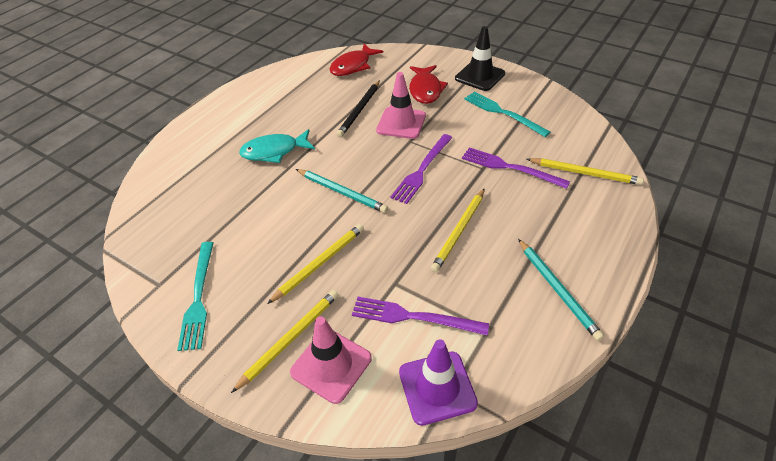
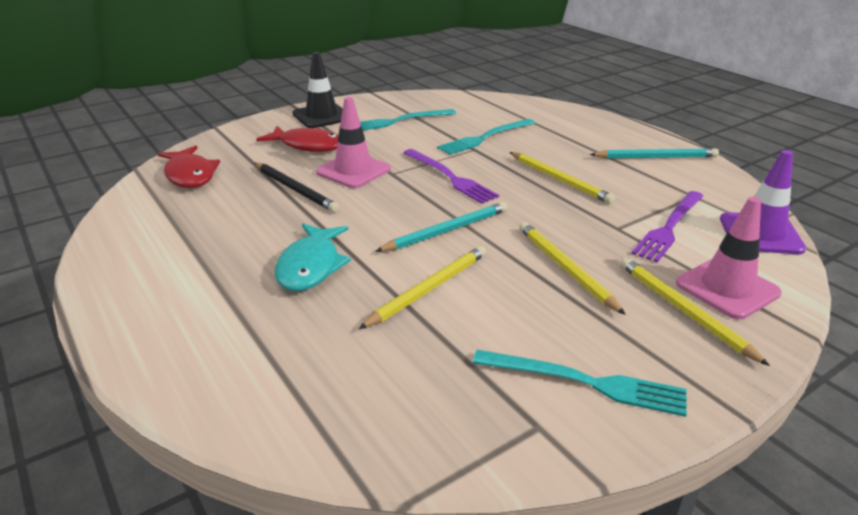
camera: 70 degrees left, 15 degrees down
purple fork [462,147,570,189] -> turquoise fork [437,119,535,155]
yellow pencil [527,158,644,185] -> yellow pencil moved to [359,246,486,329]

